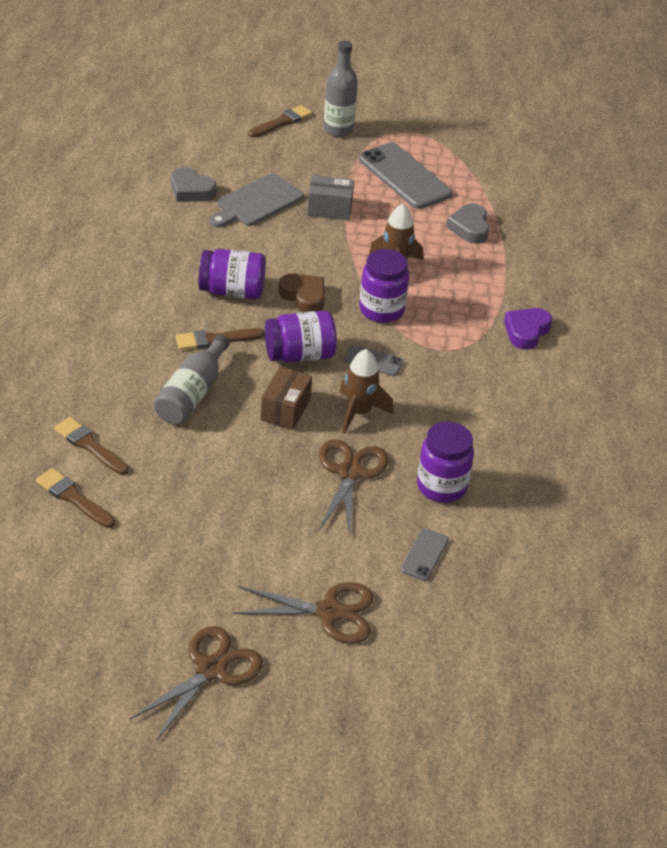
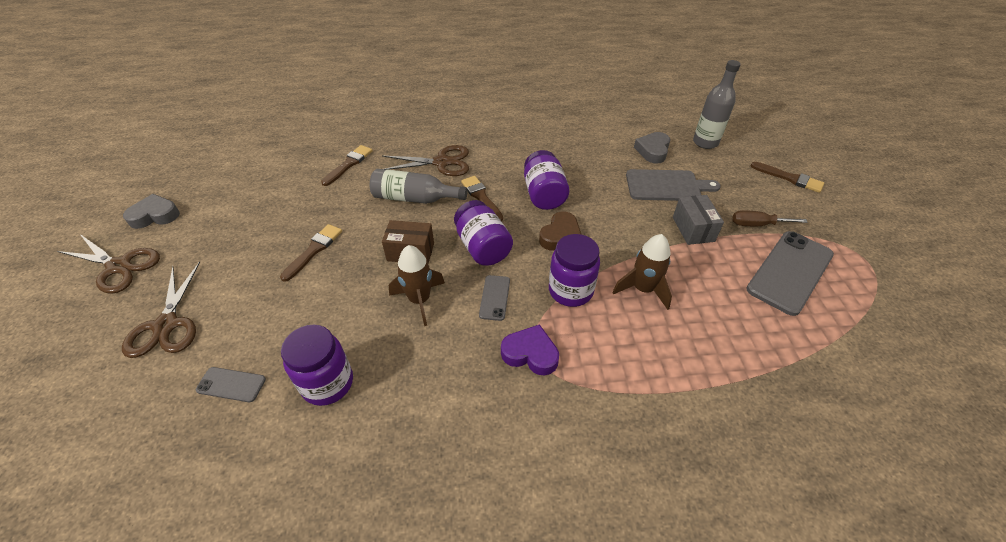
camera: 80 degrees right, 5 degrees up
brown brush [36,468,115,528] -> brown brush moved to [280,224,342,282]
grey cutting board [210,173,304,228] -> grey cutting board turned 150 degrees clockwise [626,169,721,201]
brown scissors [319,439,389,534] -> brown scissors moved to [382,145,469,176]
grey bottle [324,40,358,137] -> grey bottle moved to [693,60,741,149]
grey heart [446,203,489,244] -> grey heart moved to [123,194,180,229]
purple heart [504,308,552,350] -> purple heart moved to [501,324,559,376]
none -> brown screwdriver [732,210,808,226]

